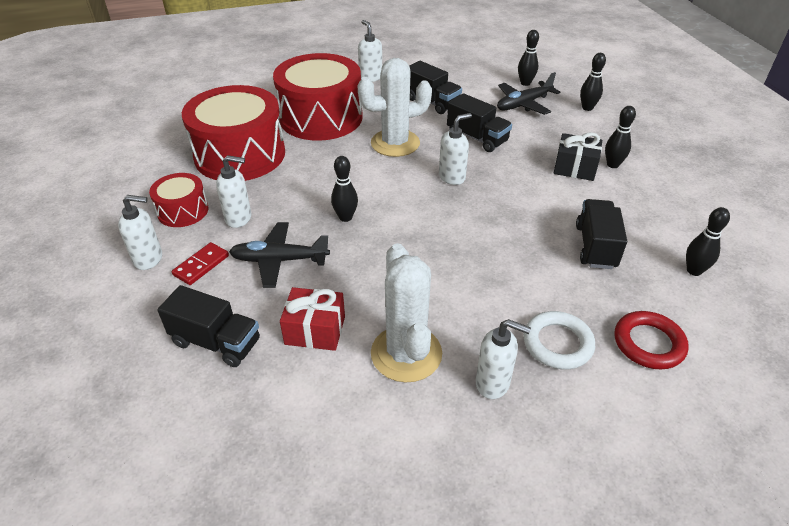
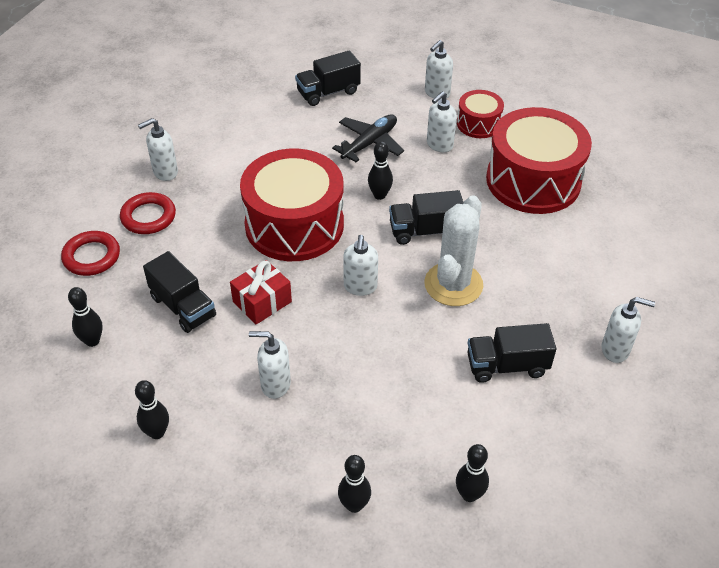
camera: 130 degrees right, 5 degrees up
red domino [172,242,229,285] -> none
red drum [273,53,363,141] -> red drum moved to [240,149,344,261]
red gift [280,287,345,351] -> red gift moved to [230,260,292,325]
white cactus [371,243,442,383] -> none
black truck [447,93,512,152] -> black truck moved to [389,190,463,245]
black plane [497,72,560,115] -> none
white ring [523,311,595,369] -> red ring [120,192,176,234]
black gift [554,132,602,181] -> white soap dispenser [249,331,291,399]
black bowling pin [605,106,636,168] -> black bowling pin moved to [135,380,169,439]

